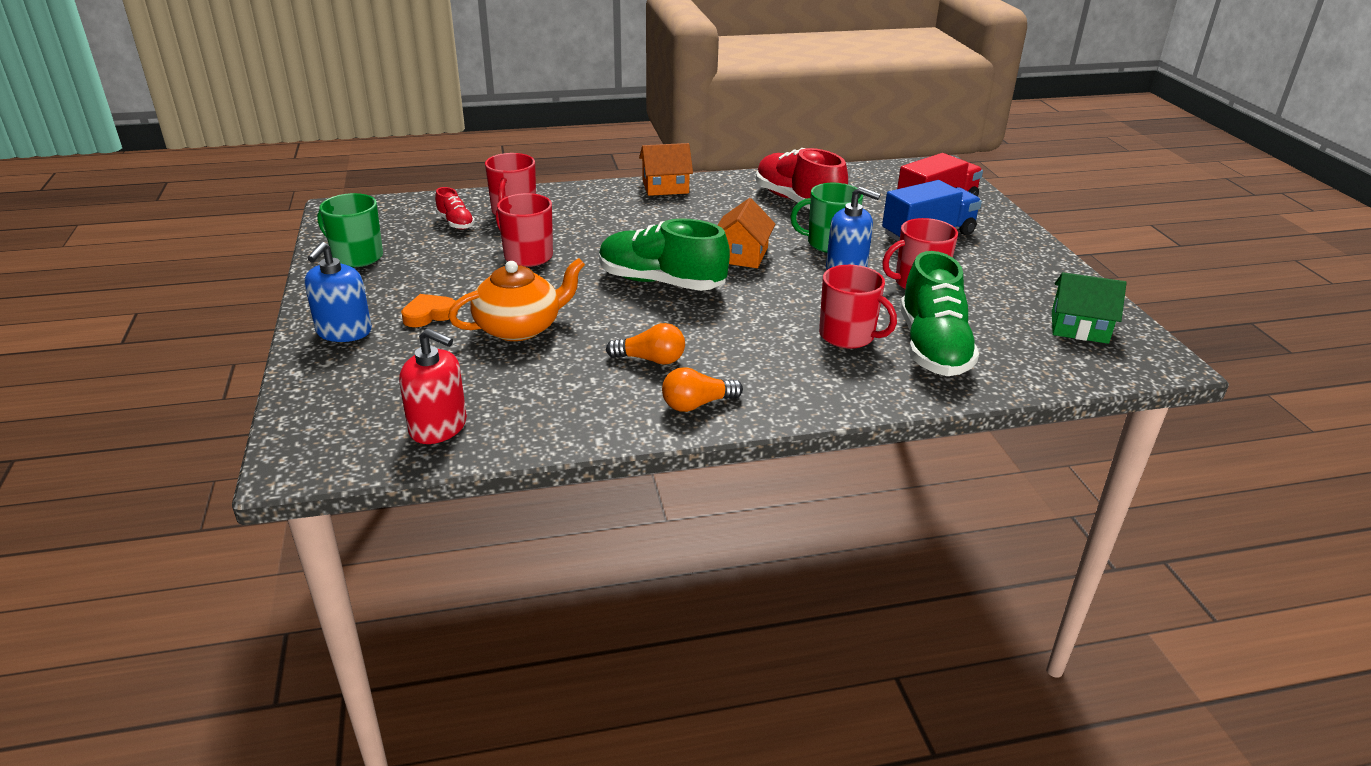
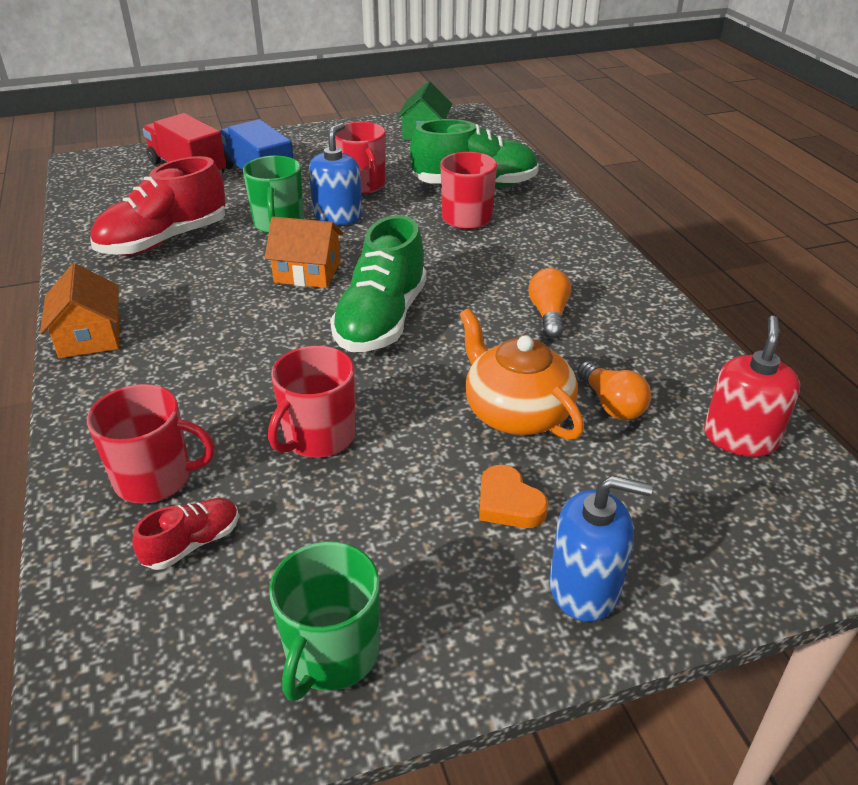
camera: 95 degrees left, 5 degrees up
orange light bulb [662,367,743,412] -> orange light bulb moved to [577,361,651,420]

